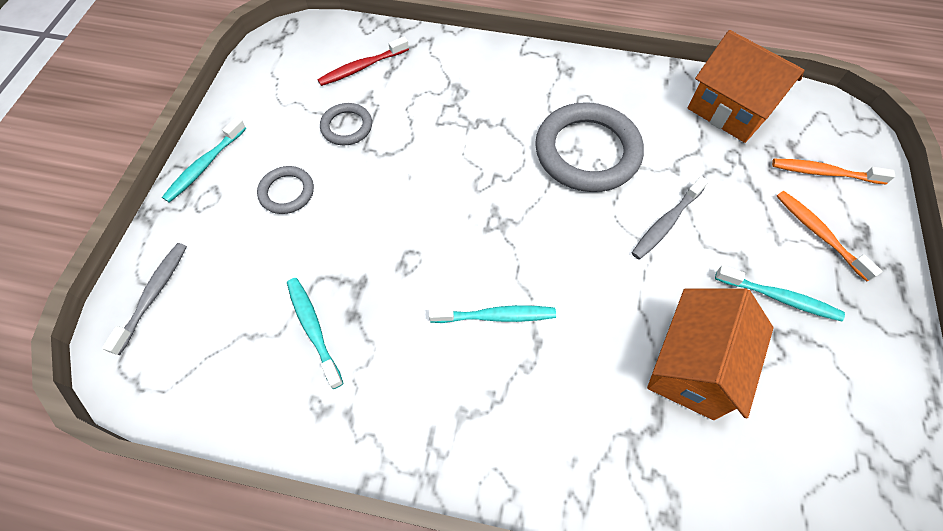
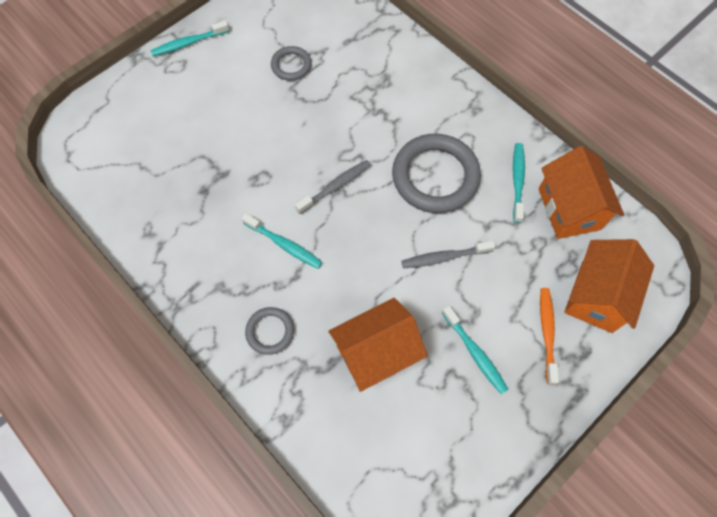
camera: 35 degrees right, 5 degrees up
grey toothbrush [102,243,187,355] -> grey toothbrush moved to [295,160,371,214]
grey ring [257,166,314,214] -> grey ring moved to [245,307,294,355]
turquoise toothbrush [287,278,344,389] -> turquoise toothbrush moved to [513,143,525,223]
red toothbrush [318,36,409,86] -> none
orange toothbrush [772,159,895,184] -> orange house [564,239,654,333]

